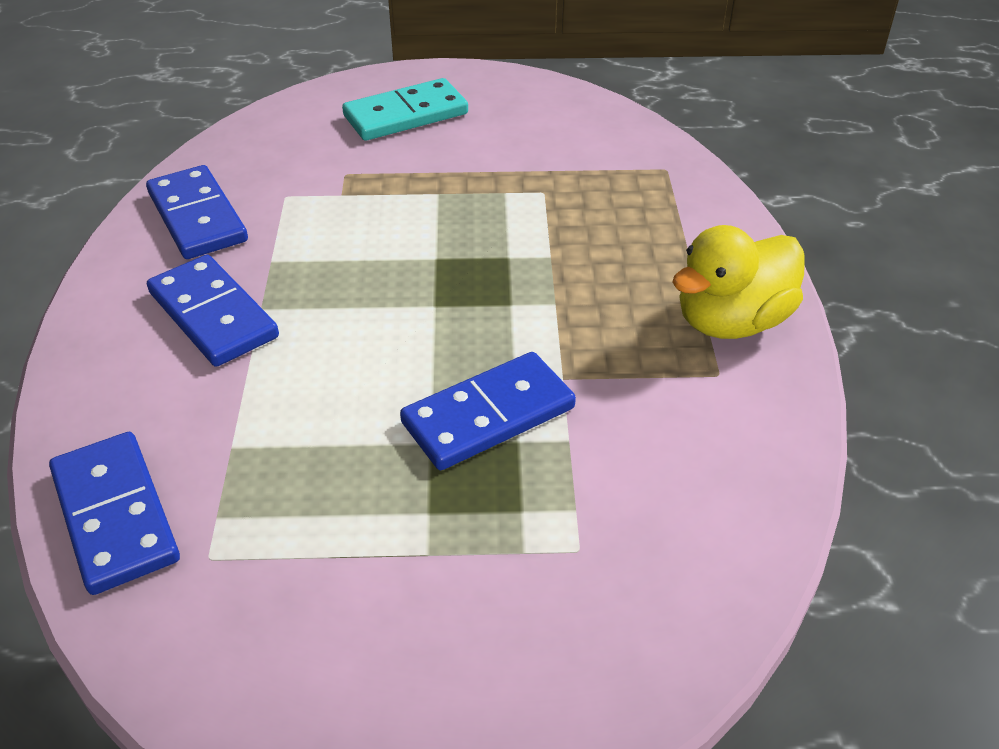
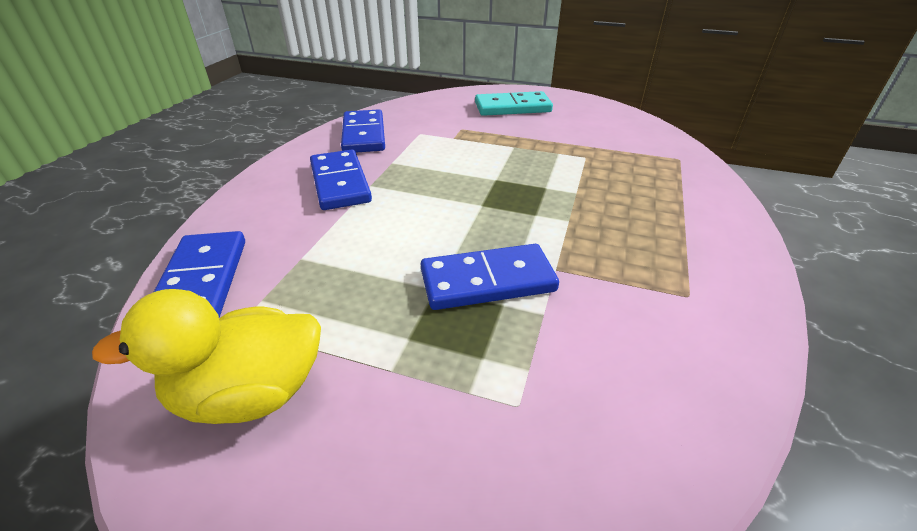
camera: 20 degrees right, 5 degrees down
yellow duck [672,225,804,339] -> yellow duck moved to [92,289,321,424]

